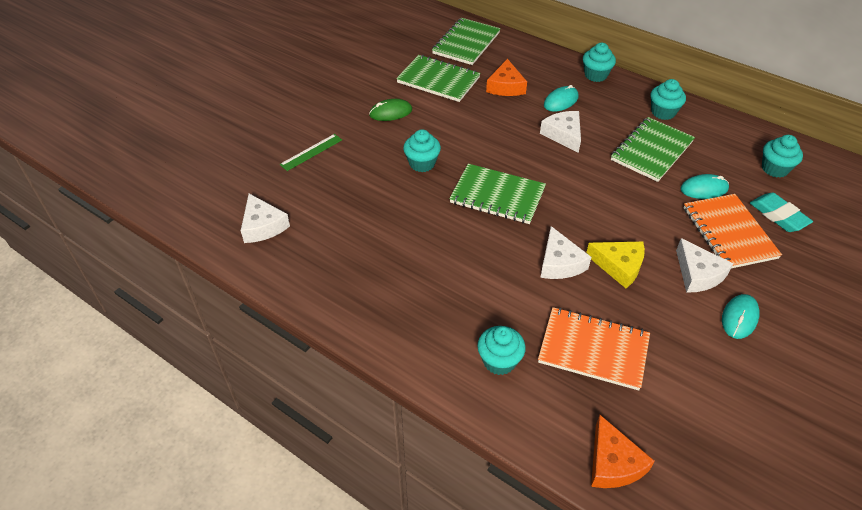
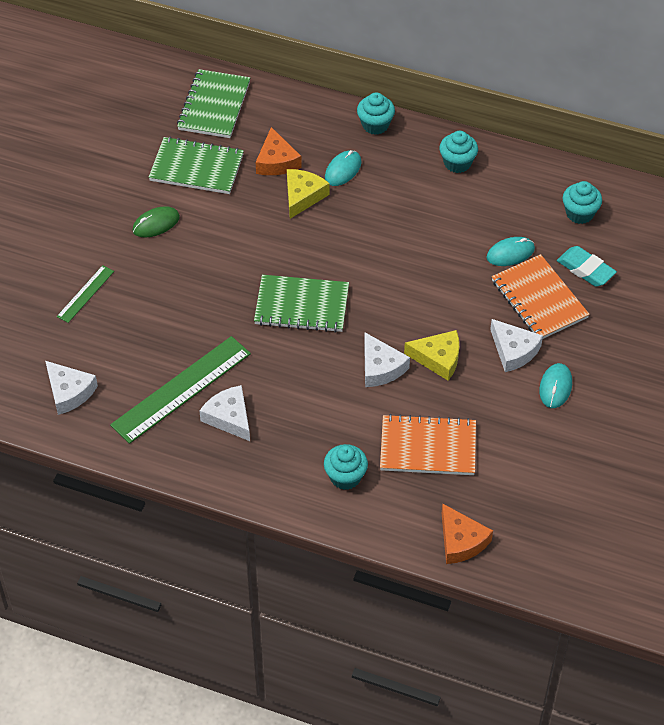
camera: 15 degrees left, 5 degrees up
turquoise cupcake [403,129,441,172] -> none
white cheese [540,111,581,153] -> white cheese moved to [199,385,250,441]
green notebook [611,117,695,182] -> none
none -> green ruler [110,336,251,444]
none -> yellow cheese [287,169,330,219]

